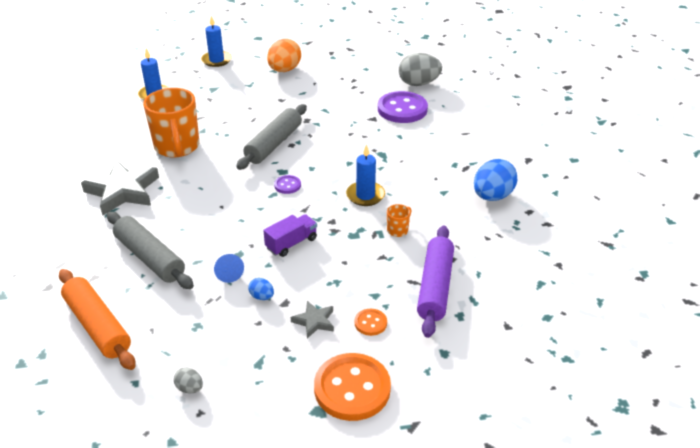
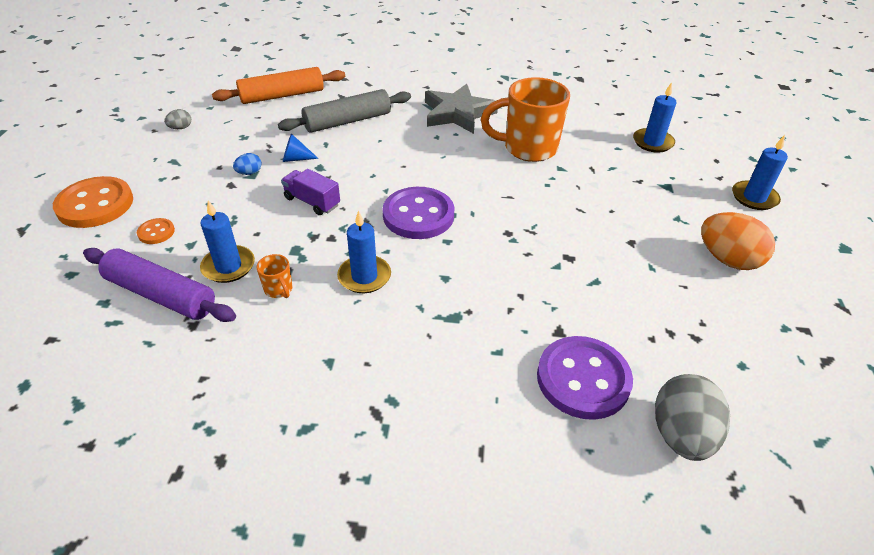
camera: 105 degrees right, 5 degrees up
grey rolling pin [236,104,307,170] -> none
purple truck [263,214,317,257] -> purple truck turned 150 degrees clockwise [281,169,340,215]
purple button [274,175,301,194] -> purple button [382,187,454,239], size x2.15
grey star [291,301,334,338] -> none
blue egg [474,159,517,201] -> none
none -> blue candle [200,200,255,283]

